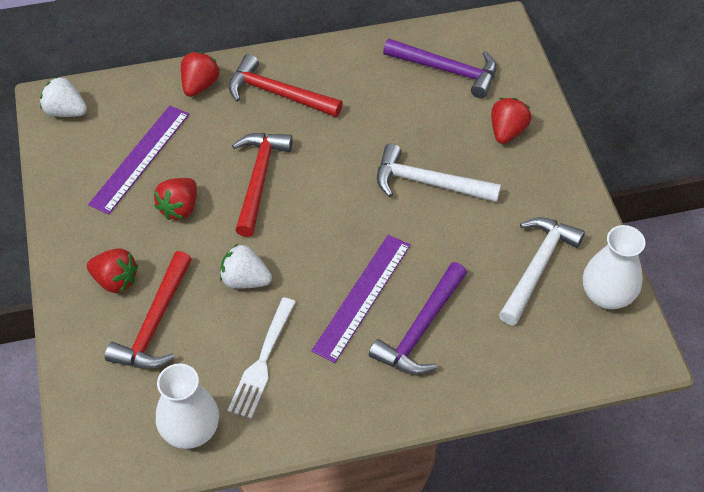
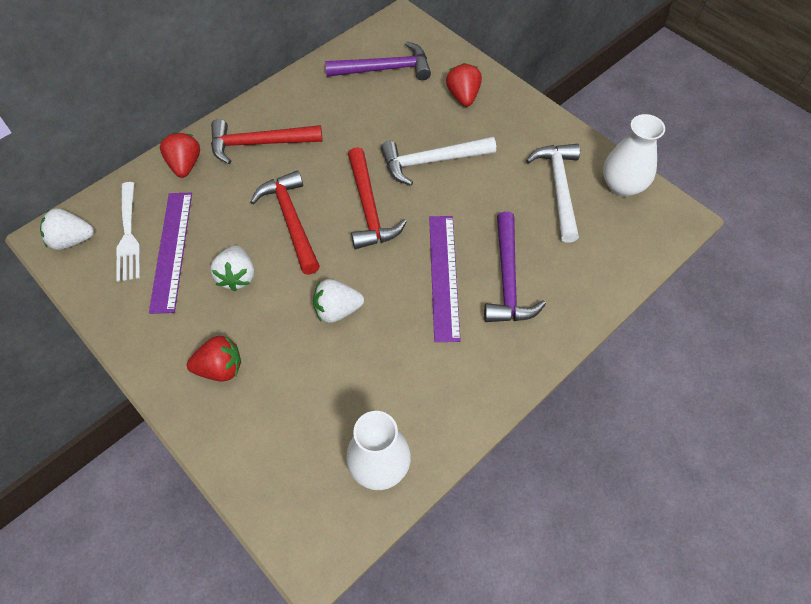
camera: 30 degrees left, 5 degrees up
red hammer [105,251,192,369] -> red hammer moved to [348,147,407,249]
red strawberry [154,178,197,220] -> white strawberry [210,245,254,291]
white fork [228,297,296,419] -> white fork moved to [116,182,140,282]

